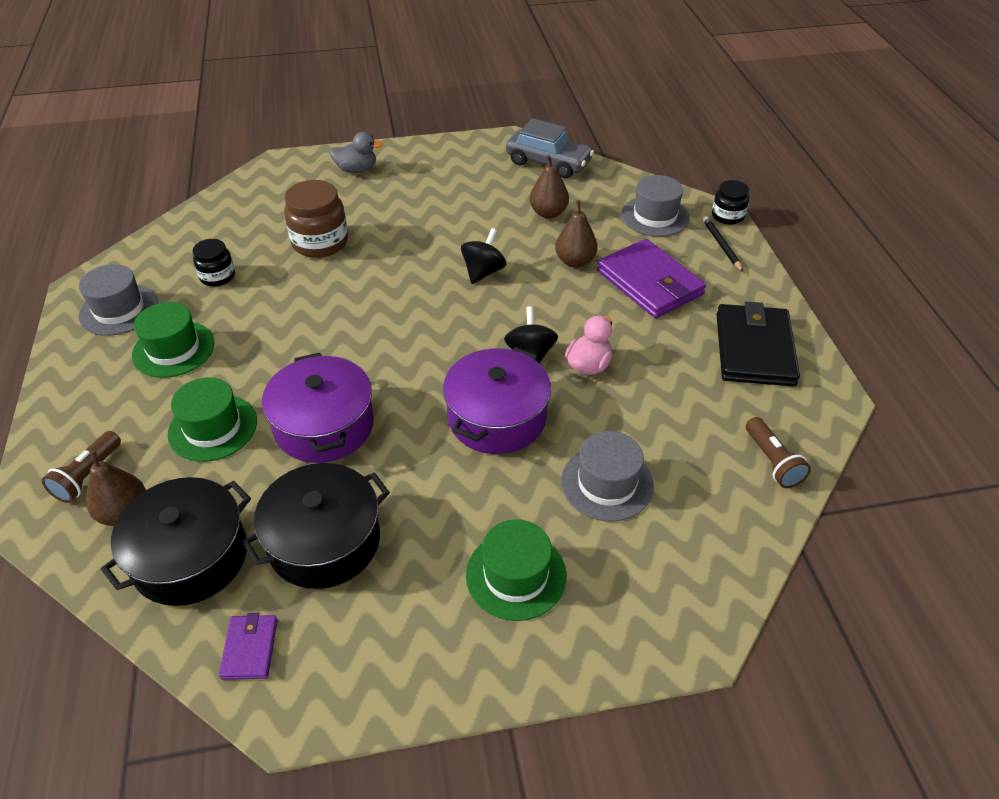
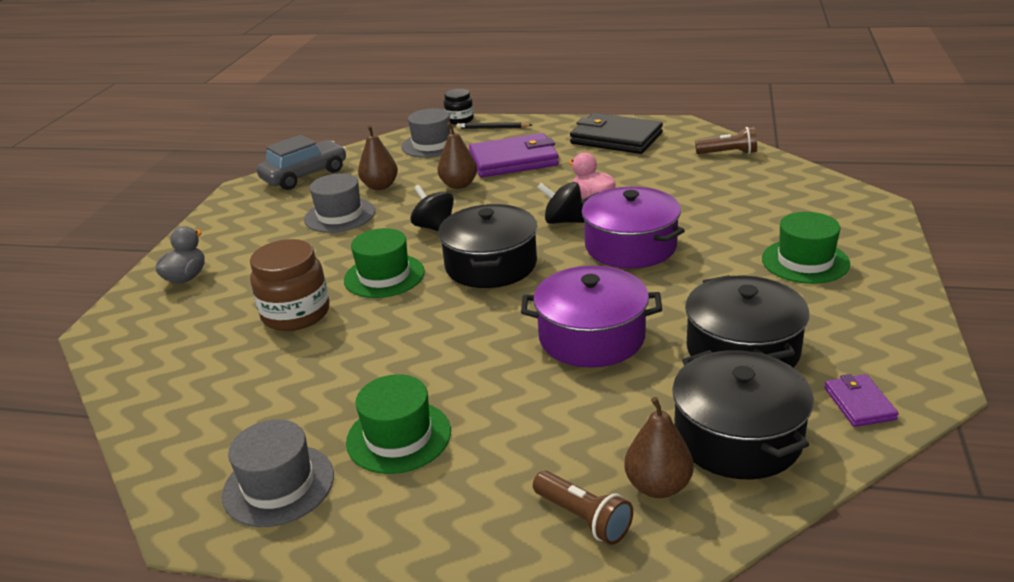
camera: 65 degrees left, 15 degrees down
green hat [168,377,257,462] -> green hat moved to [344,228,425,298]
black jar [193,239,235,287] -> none
purple wallet [219,613,278,680] -> purple wallet turned 60 degrees clockwise [824,374,899,427]
grey hat [561,431,654,522] -> grey hat moved to [304,173,375,233]
none -> black pot [438,204,537,288]

